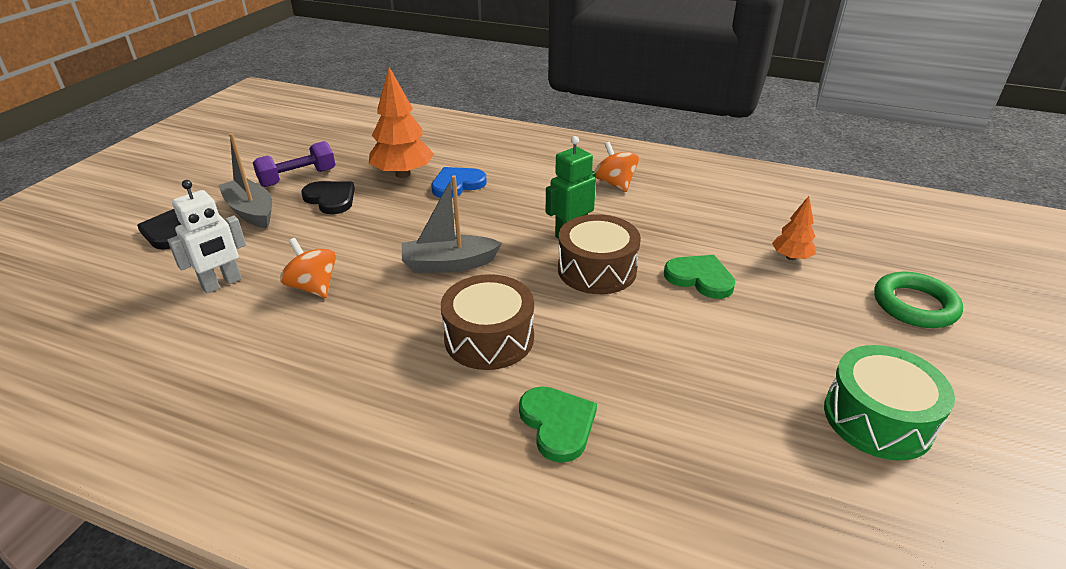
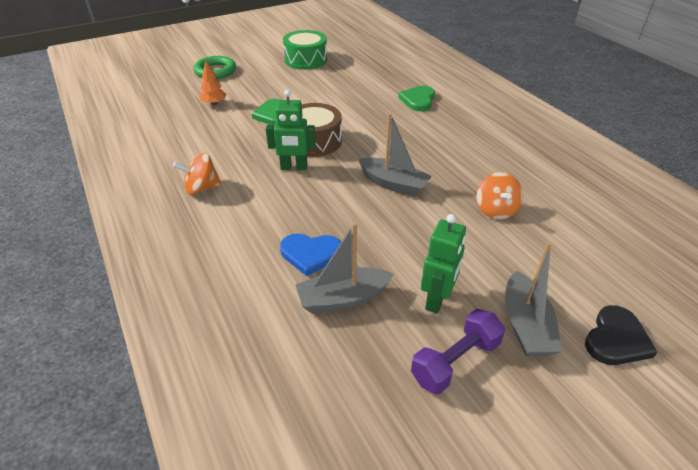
camera: 140 degrees left, 5 degrees up
white robot [167,180,246,293] -> none
purple dumbbell [253,141,335,187] -> purple dumbbell turned 45 degrees counterclockwise [411,309,505,394]
black heart [301,181,355,214] -> green robot [421,214,466,314]
orange tree [369,67,434,178] -> grey boat [295,222,394,314]
brown drum [441,274,534,370] -> none
orange spinning top [595,142,639,192] -> orange spinning top turned 60 degrees clockwise [173,153,222,195]

